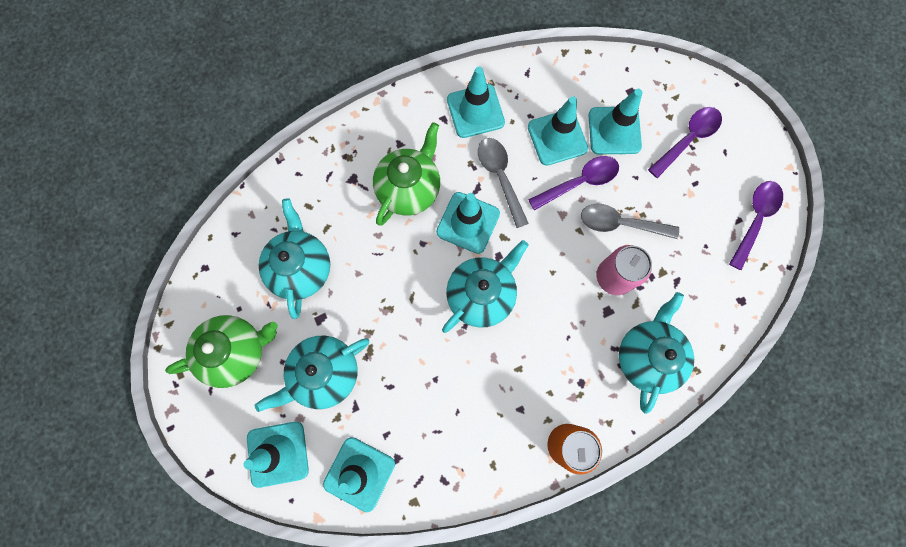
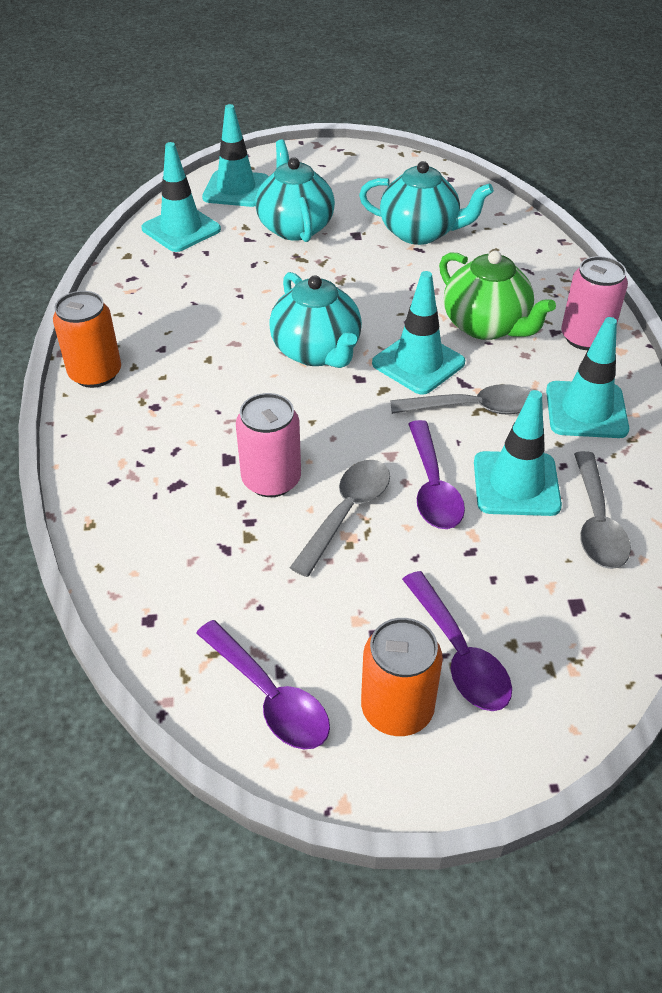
camera: 110 degrees right, 30 degrees down
green teapot [165,315,278,388] -> none
turquoise traffic cone [589,89,642,154] -> none
turquoise teapot [619,292,694,414] -> none
none -> orange can [361,618,443,736]
none -> pink can [561,256,628,350]
none -> grey spoon [574,451,631,569]

